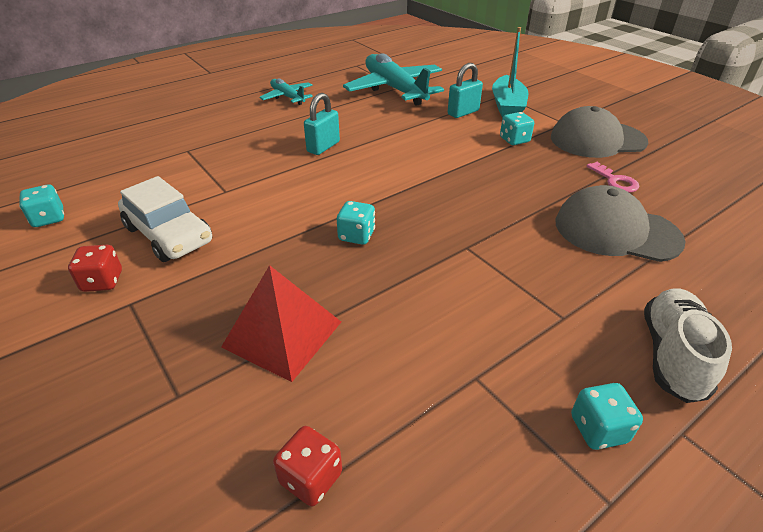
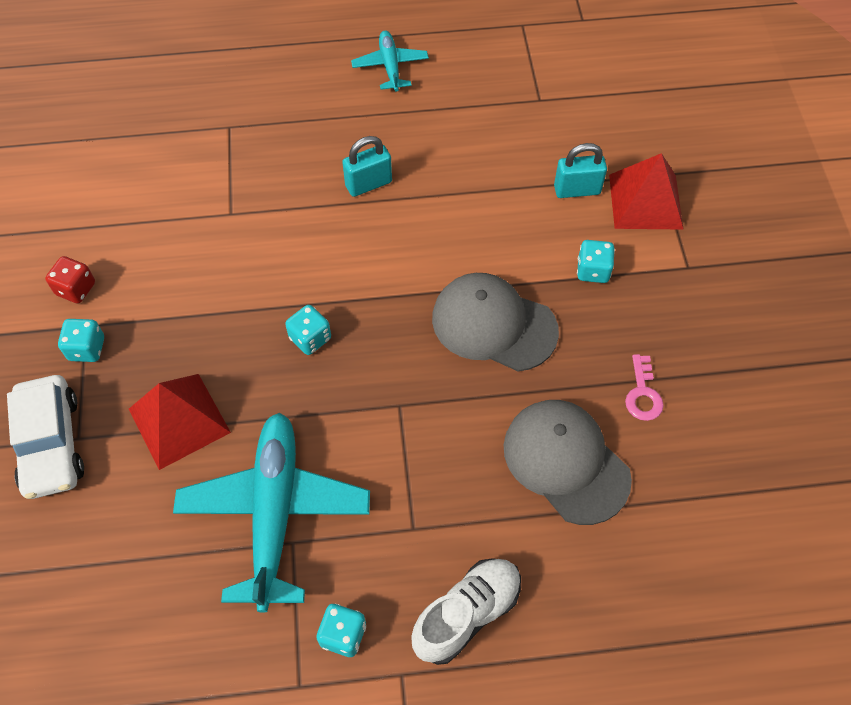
camera: 30 degrees right, 20 degrees up
turquoise dice [19,185,64,227] -> turquoise dice moved to [58,319,104,362]
white car [118,176,212,262] -> white car moved to [7,375,84,499]
red dice [273,426,342,507] -> none
turquoise plane [343,53,444,106] -> turquoise plane moved to [173,412,370,613]
turquoise boat [492,27,528,118] -> red pyramid [609,153,684,230]
grey cap [551,106,648,158] -> grey cap moved to [432,273,559,371]

